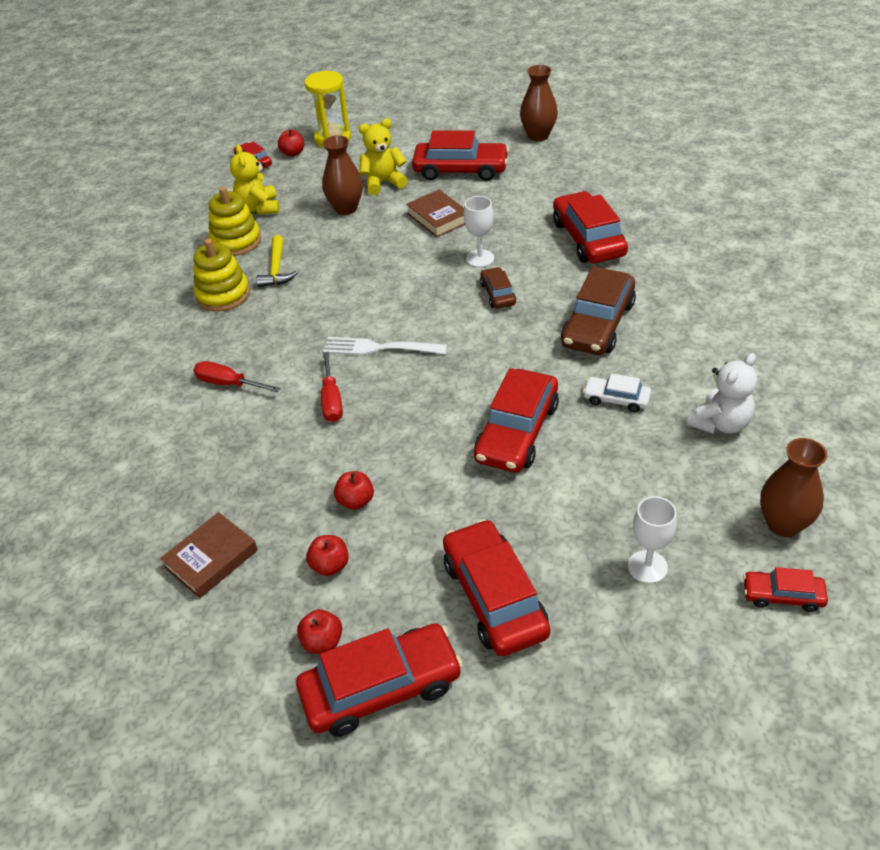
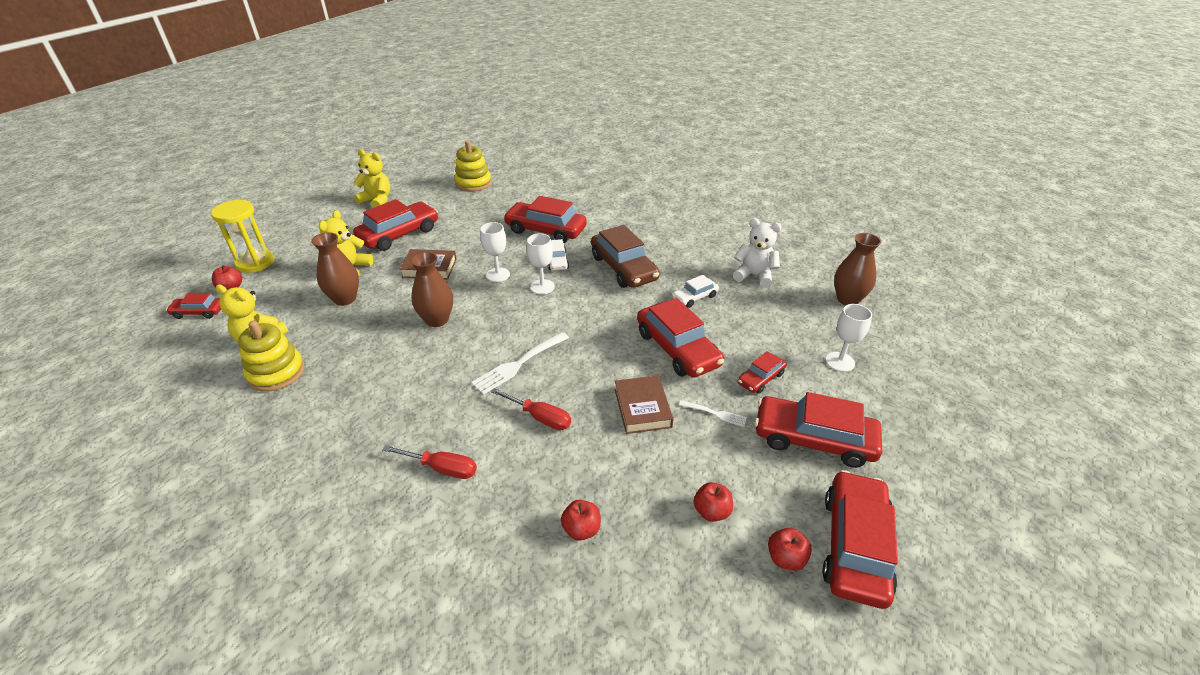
camera: 55 degrees left, 5 degrees down
brown book [160,512,258,598] -> brown book moved to [615,375,674,434]
yellow stacking toy [193,239,250,312] -> yellow stacking toy moved to [454,141,492,192]
red screwdriver [193,361,280,392] -> red screwdriver turned 135 degrees counterclockwise [382,445,477,479]
yellow hammer [256,235,297,287] -> none
red apple [334,471,374,510] -> red apple moved to [561,500,601,541]
brown car [480,267,516,309] -> white goblet [527,233,555,294]
brown vase [520,65,558,141] -> brown vase moved to [410,252,453,327]
white teddy bear [687,353,757,434] -> white teddy bear turned 60 degrees counterclockwise [733,218,782,288]
red car [743,567,828,612] -> red car moved to [738,351,787,394]
none -> yellow teddy bear [354,149,390,208]
none -> white car [548,239,569,271]
none -> white fork [679,400,747,427]

